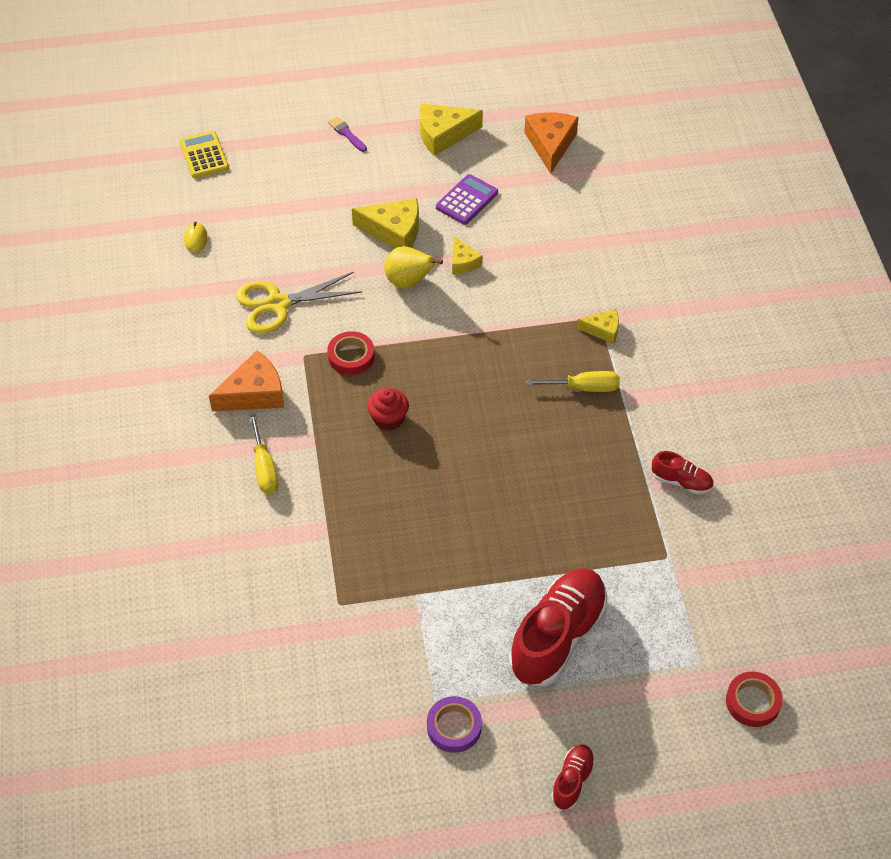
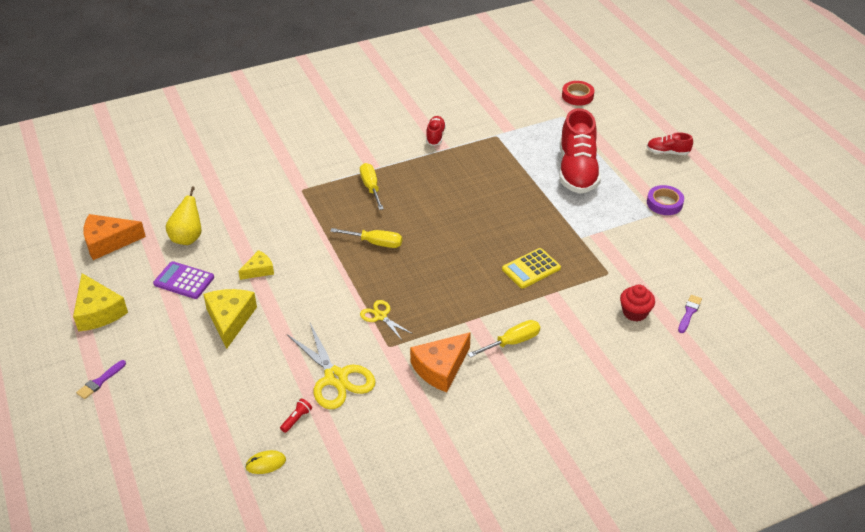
camera: 105 degrees left, 10 degrees down
yellow calculator [179,131,229,178] -> yellow calculator moved to [502,248,561,289]
orange cheese [209,350,284,411] -> orange cheese turned 90 degrees counterclockwise [410,332,471,392]
red tape [327,331,375,375] -> yellow scissors [360,300,413,340]
red cupcake [367,388,409,431] -> red cupcake moved to [620,285,655,322]
yellow pear [384,246,443,289] -> yellow pear moved to [166,187,202,245]
red shoe [509,568,608,686] -> red shoe turned 105 degrees counterclockwise [559,108,601,194]
yellow cheese [577,309,619,344] -> none
none -> red flashlight [280,398,312,433]
none -> yellow screwdriver [330,228,402,248]
none -> purple brush [678,295,702,333]

